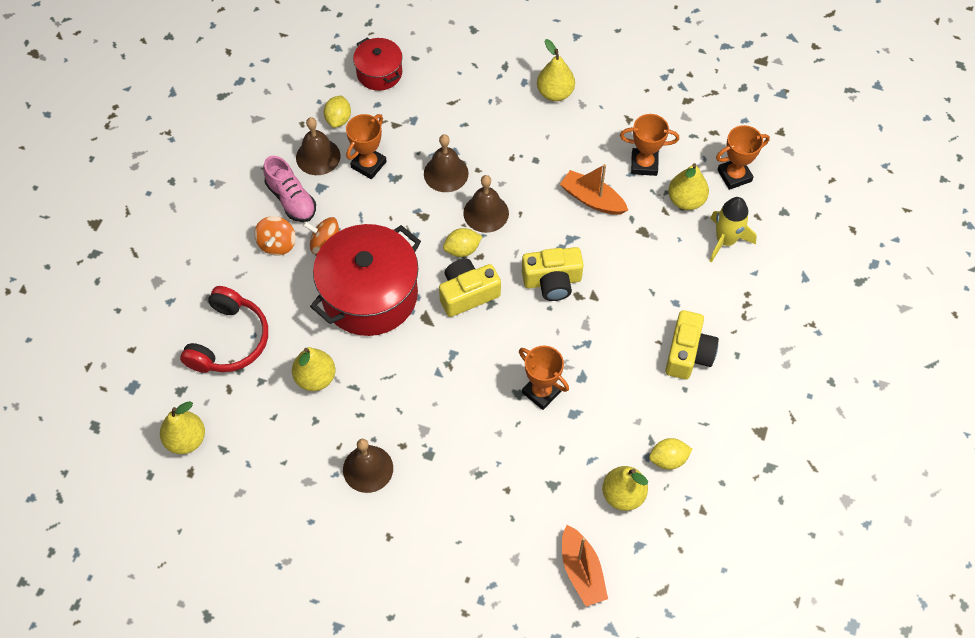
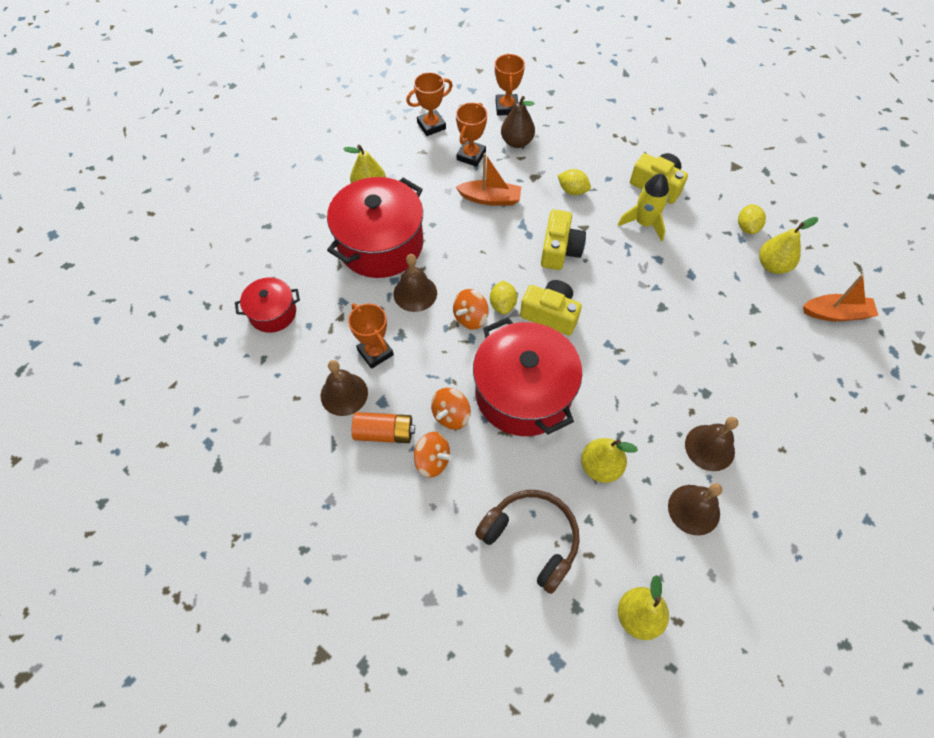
camera: 70 degrees left, 0 degrees up
red headphones [180,286,268,373] -> brown headphones [475,490,580,594]
pink shoe [263,156,316,222] -> orange battery [352,412,415,443]
yellow lemon [324,95,351,128] -> yellow lemon moved to [558,169,591,195]
yellow camera [439,259,501,317] -> yellow camera turned 120 degrees clockwise [520,280,582,335]
brown bell [463,175,509,233] -> brown bell moved to [668,483,722,535]
orange trophy [519,346,569,410] -> orange trophy moved to [406,72,453,136]
orange boat [560,164,628,215] -> orange boat turned 135 degrees counterclockwise [456,153,521,206]
yellow pear [668,163,709,210] -> brown pear [501,96,535,148]
yellow rocket [710,197,757,263] -> yellow rocket moved to [618,173,669,242]
none -> red pot [327,177,423,278]
none -> orange spinning top [453,289,489,330]

